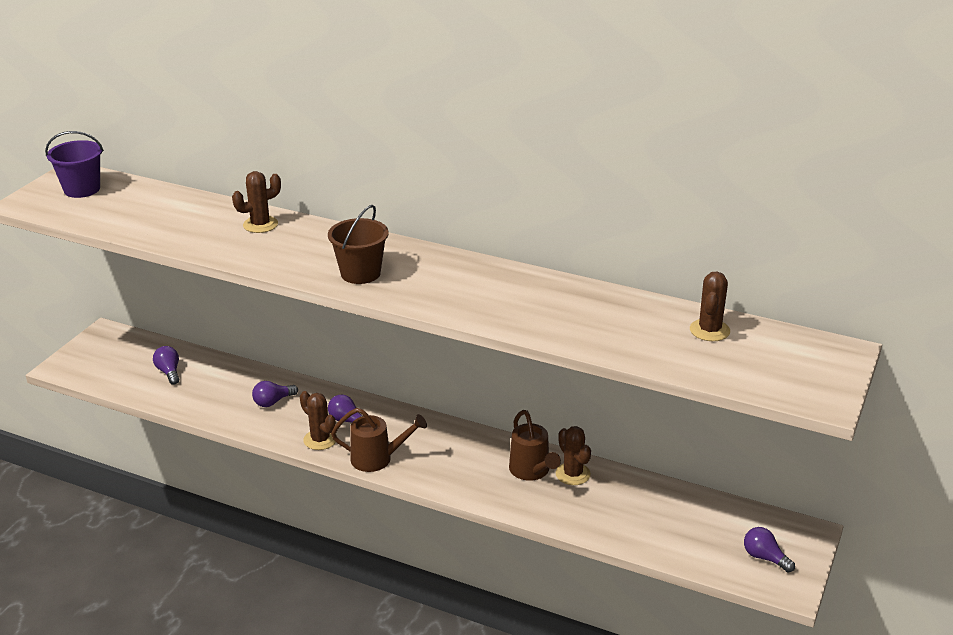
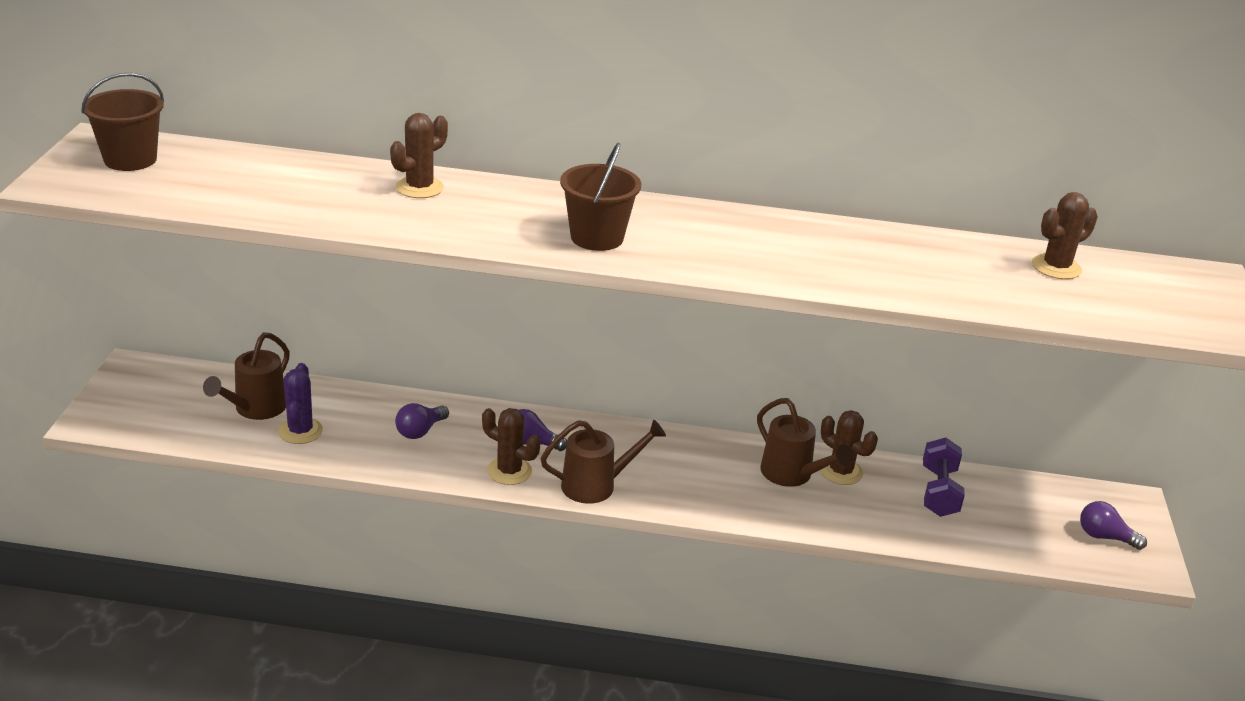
camera: 20 degrees left, 0 degrees up
purple bucket [45,131,104,198] -> brown bucket [81,73,164,171]
purple light bulb [153,346,179,385] -> brown watering can [203,332,290,420]
brown cactus [690,271,730,341] -> brown cactus turned 60 degrees clockwise [1032,192,1098,279]
none -> purple cactus [278,363,323,444]
none -> purple dumbbell [923,438,965,517]

